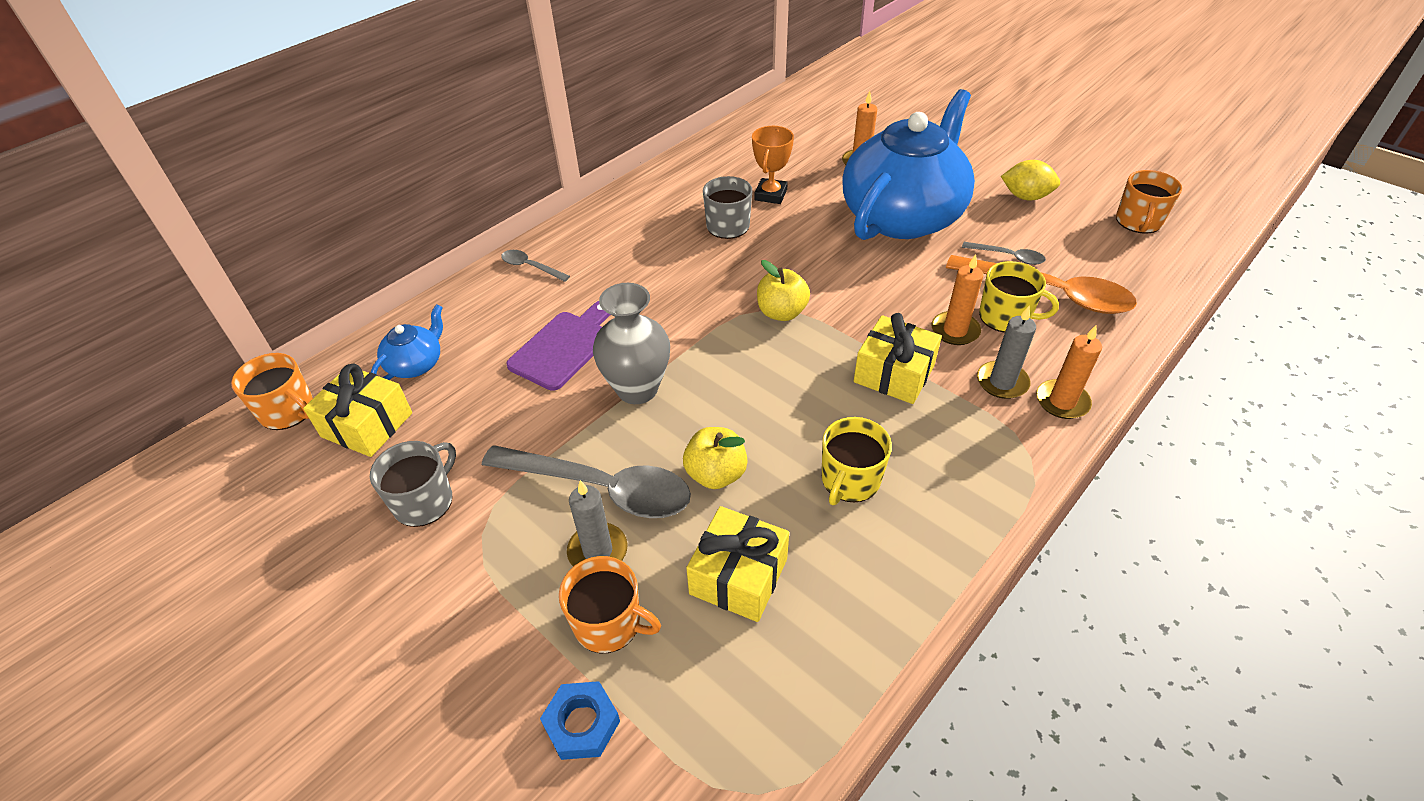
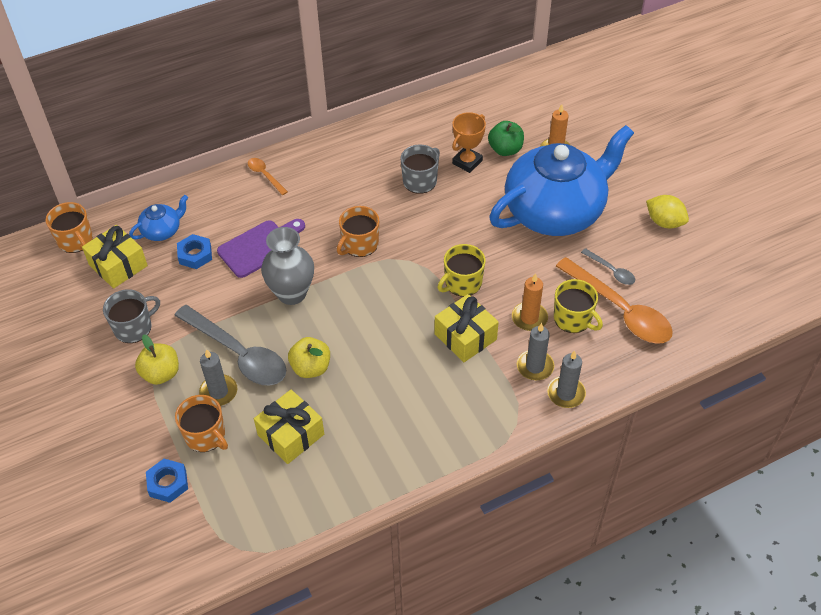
camera: 20 degrees right, 5 degrees up
grey spoon [501,250,570,282] -> orange spoon [248,158,288,195]
yellow apple [757,260,810,321] -> yellow apple moved to [135,334,179,385]
yellow mug [822,417,892,505] -> yellow mug moved to [438,244,486,297]
orange candle [1036,325,1102,419] -> grey candle [547,351,586,408]
orange mug [1116,170,1182,234] -> orange mug moved to [337,206,379,257]
none -> blue nut [177,234,212,269]
none -> green apple [488,121,524,156]

